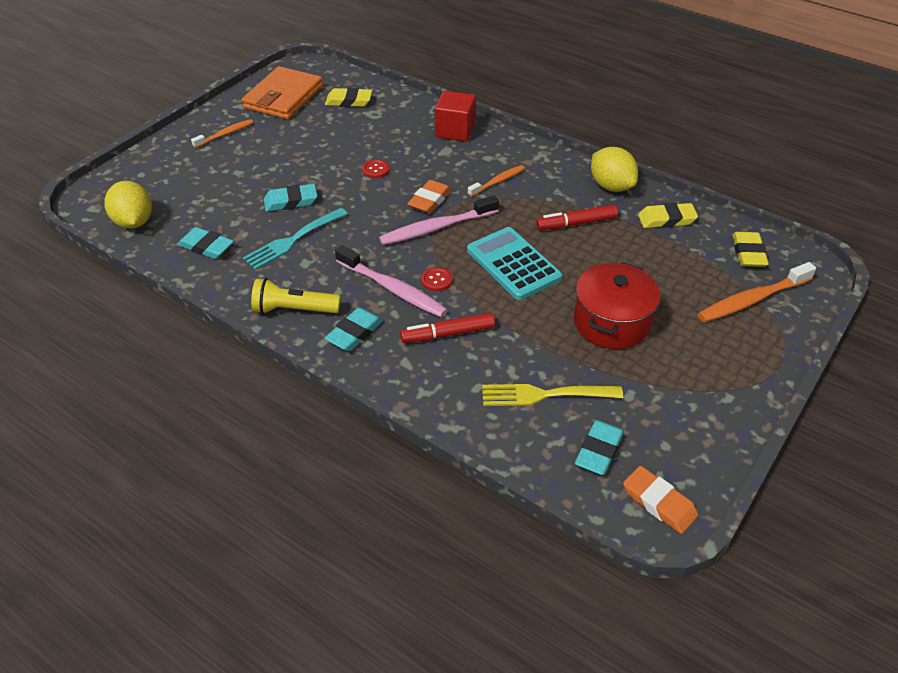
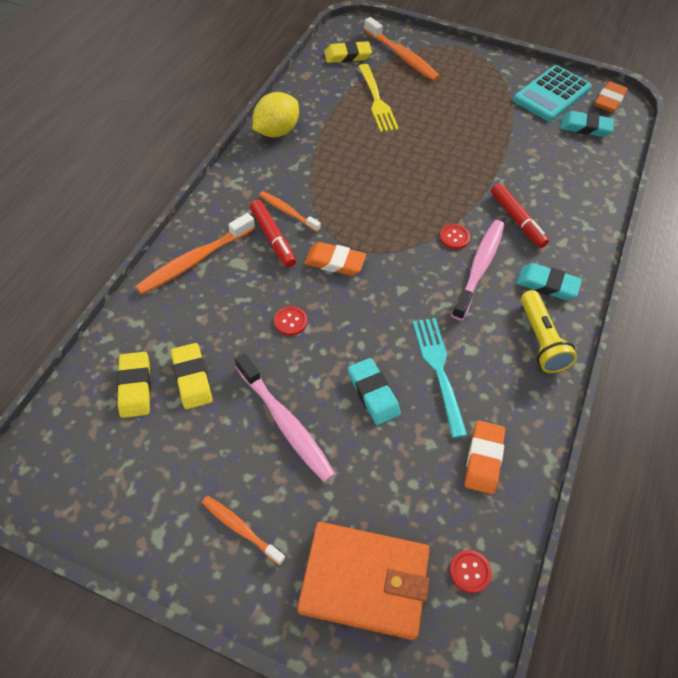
camera: 105 degrees left, 10 degrees up
yellow lemon [104,181,152,229] -> red button [450,550,492,593]
turquoise eraser [177,227,234,259] -> orange eraser [465,420,505,494]
orange wallet [242,66,323,119] -> orange wallet moved to [297,522,430,640]
turquoise fork [243,208,348,270] -> turquoise fork turned 135 degrees counterclockwise [413,318,467,438]
pink toothbrush [379,195,499,245] -> pink toothbrush moved to [235,353,335,482]
red cube [435,91,476,141] -> orange toothbrush [136,213,255,294]
turquoise calculator [467,227,562,300] -> turquoise calculator moved to [513,65,592,121]
yellow fork [482,384,623,406] -> yellow fork moved to [358,64,399,132]
red marker [536,205,618,230] -> red marker moved to [250,200,296,268]
red pot [574,262,660,349] -> none
yellow eraser [638,203,698,228] -> yellow eraser moved to [171,343,212,409]

